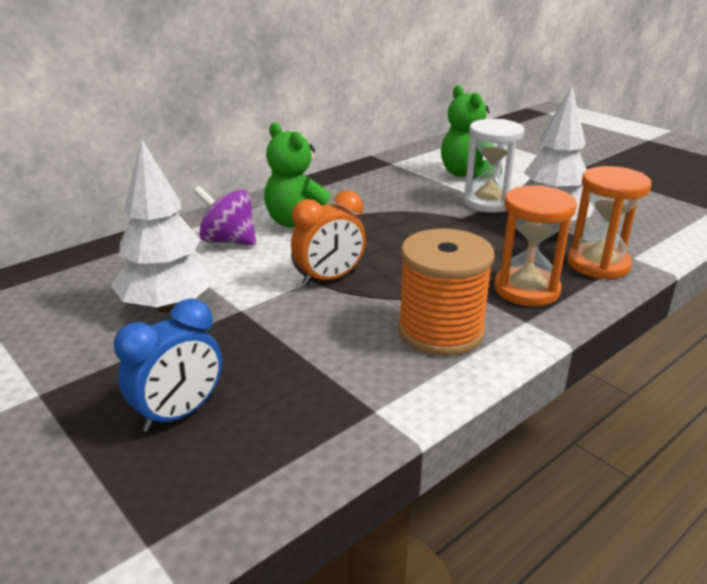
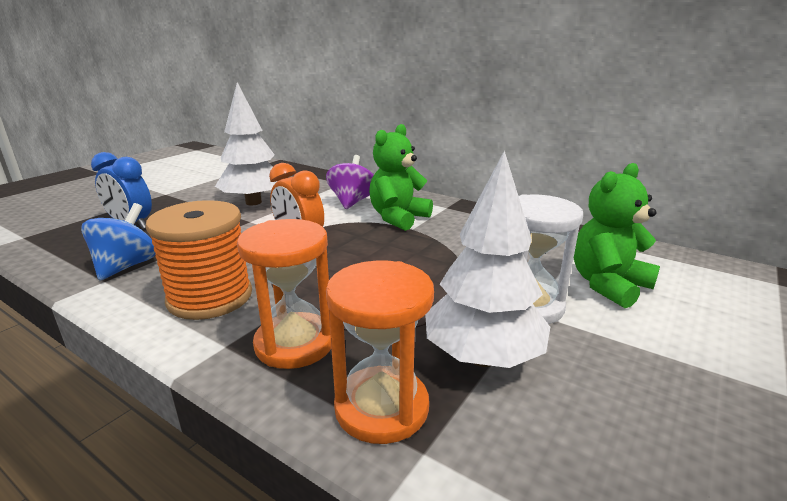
camera: 75 degrees right, 5 degrees down
none -> blue spinning top [81,203,156,281]

